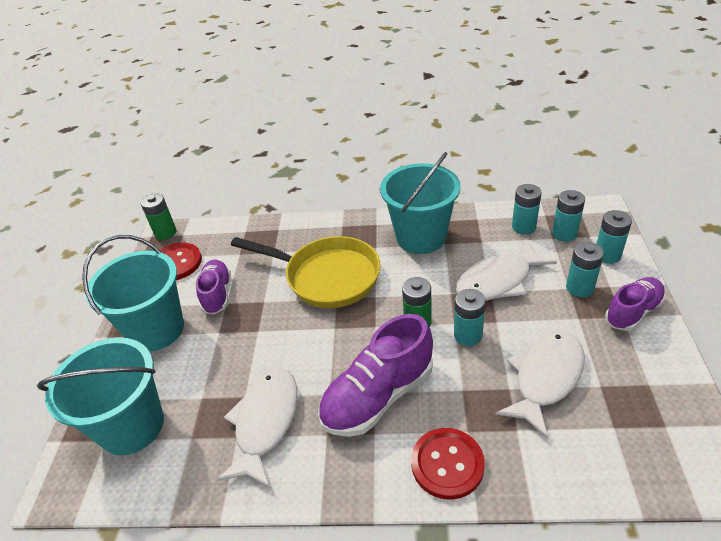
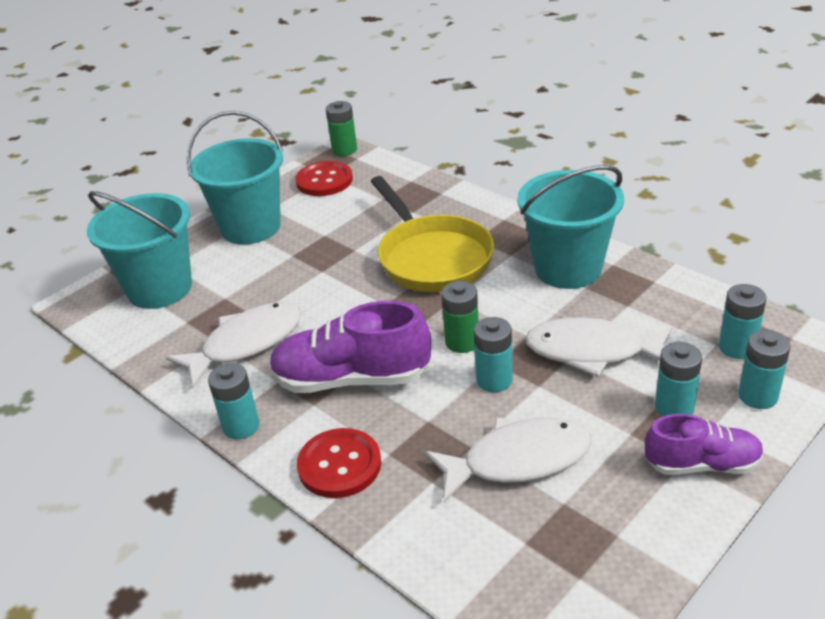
camera: 40 degrees right, 5 degrees down
purple shoe [196,260,231,314] -> none
turquoise battery [512,184,542,234] -> turquoise battery moved to [208,363,259,439]

